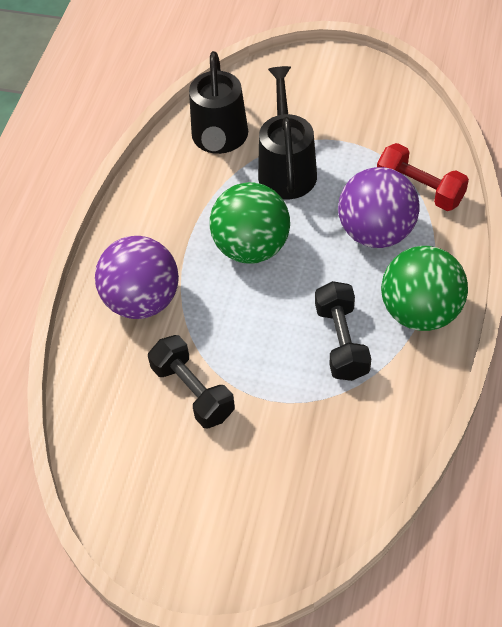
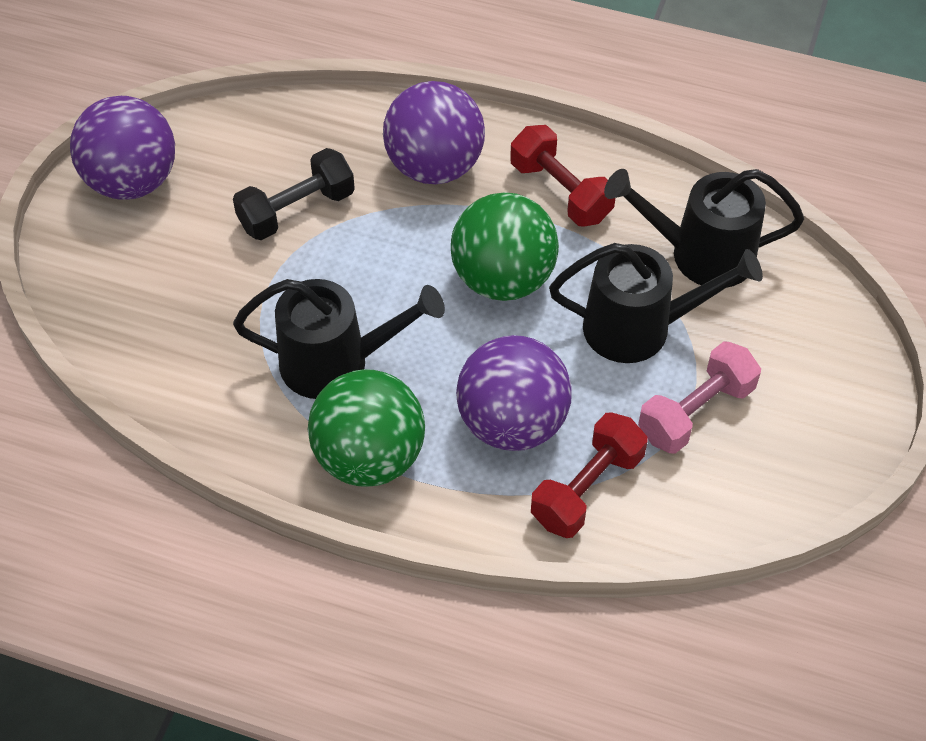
camera: 90 degrees right, 0 degrees up
black dumbbell [315,281,371,381] -> black watering can [233,279,445,399]
none -> purple ball [70,96,175,199]
none -> red dumbbell [510,125,615,226]
none -> pink dumbbell [638,341,761,454]

